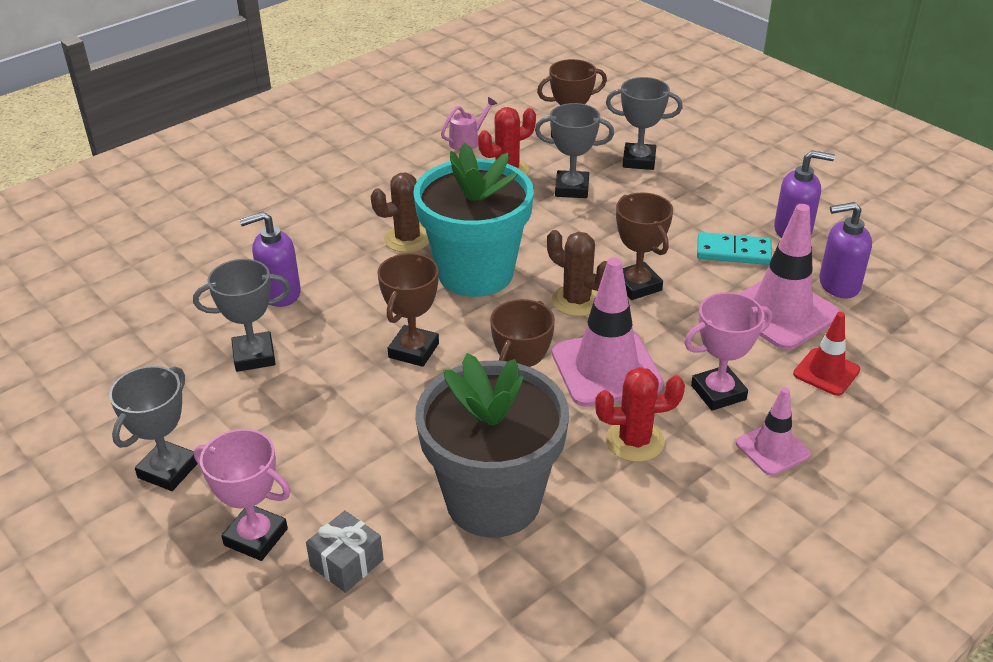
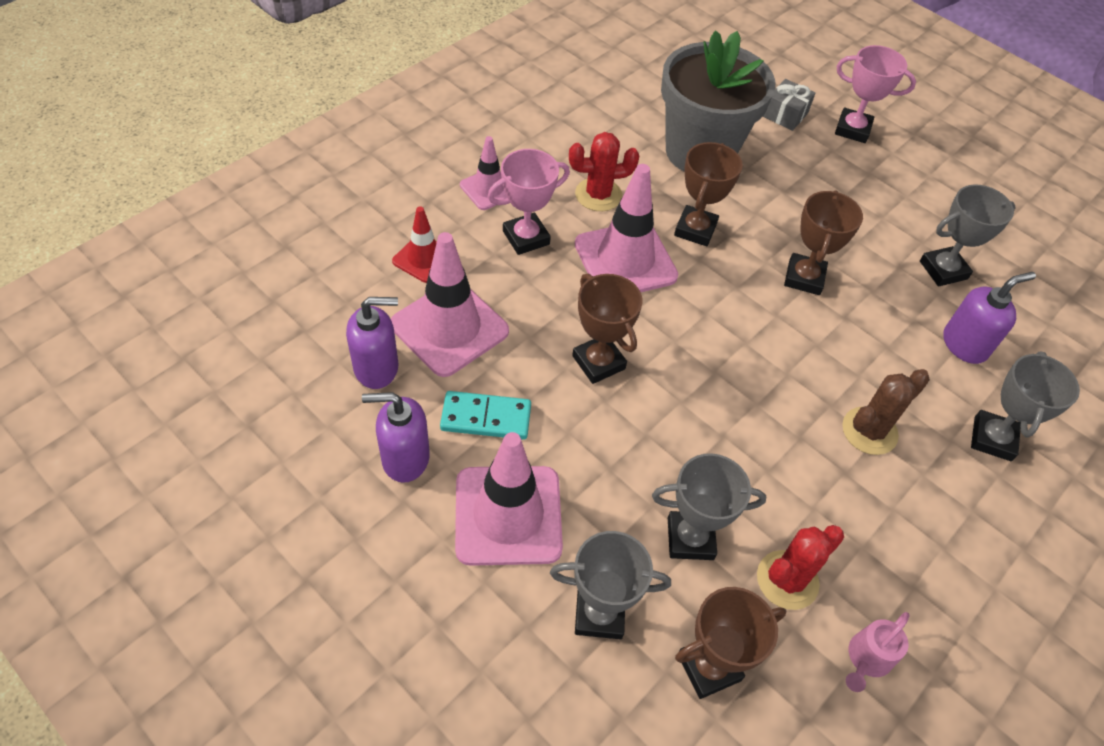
camera: 170 degrees right, 15 degrees up
grey trophy [109,366,198,491] -> grey trophy moved to [971,352,1080,461]
turquoise flower pot [413,143,534,297] -> none
brown cactus [547,230,607,316] -> none
none -> pink traffic cone [455,432,563,566]

